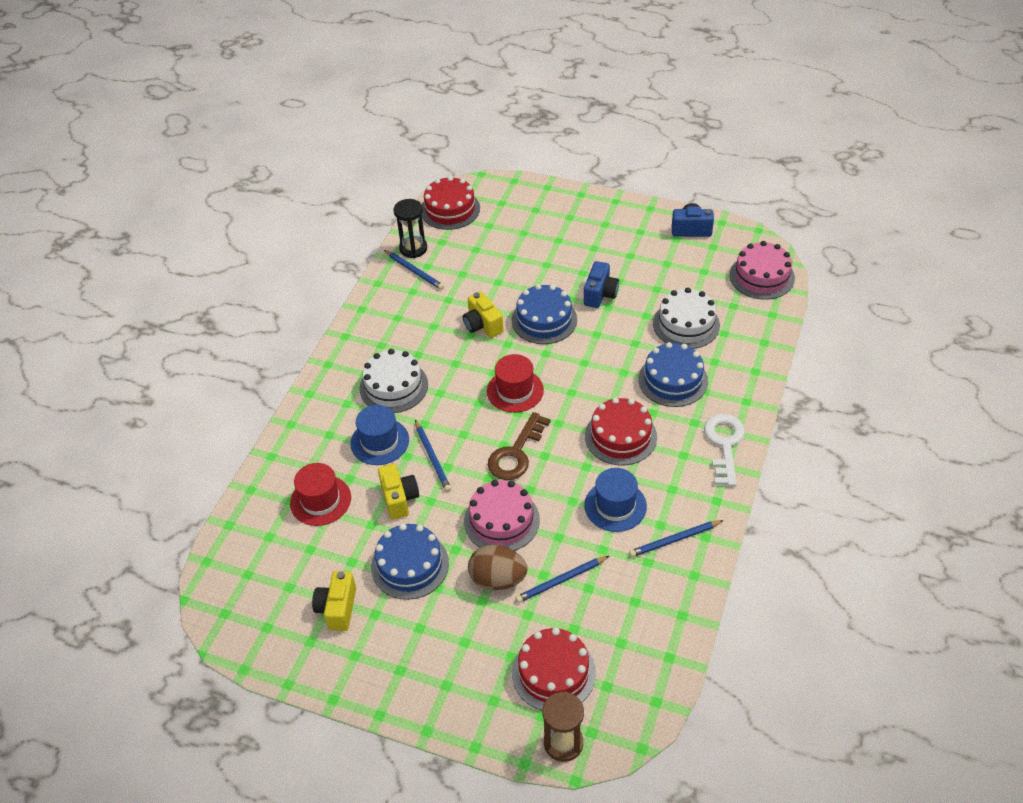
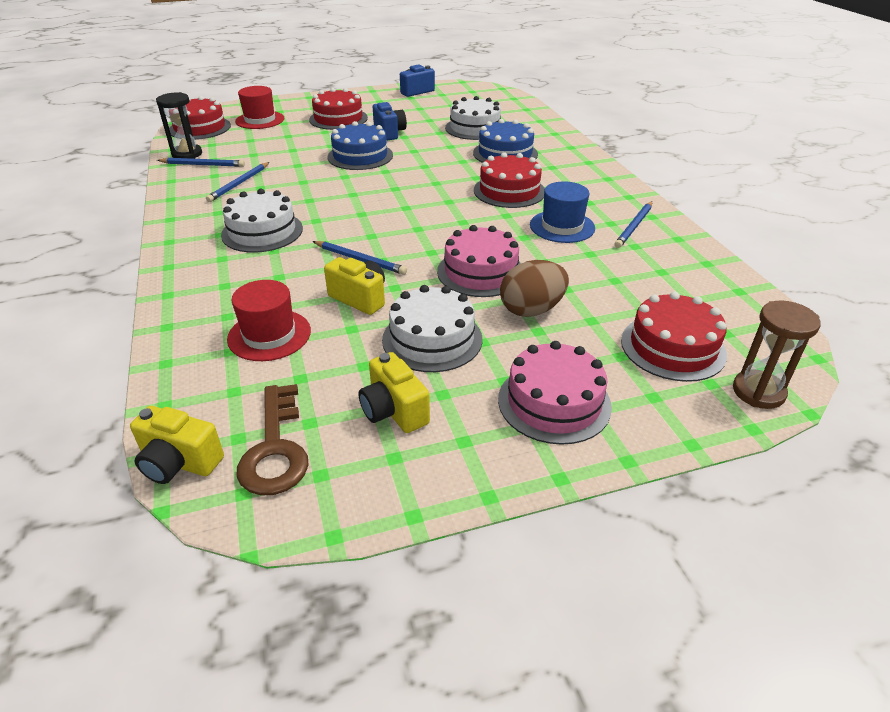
camera: 40 degrees left, 10 degrees down
blue hat [350,405,409,465] -> none
blue cake [371,523,449,600] -> white cake [382,285,482,372]
yellow camera [463,291,504,338] -> yellow camera moved to [130,406,224,484]
red hat [487,354,544,413] -> red hat moved to [235,86,284,129]
brown key [488,412,551,480] -> brown key moved to [236,384,309,495]
blue pencil [515,556,609,603] -> blue pencil moved to [206,162,269,202]
white key [704,414,745,486] -> none
pink cake [730,241,795,300] -> pink cake moved to [498,341,612,445]
none -> red cake [309,88,368,130]

